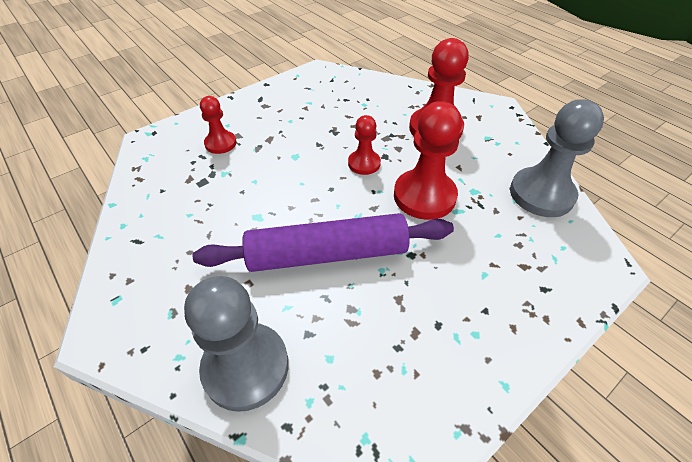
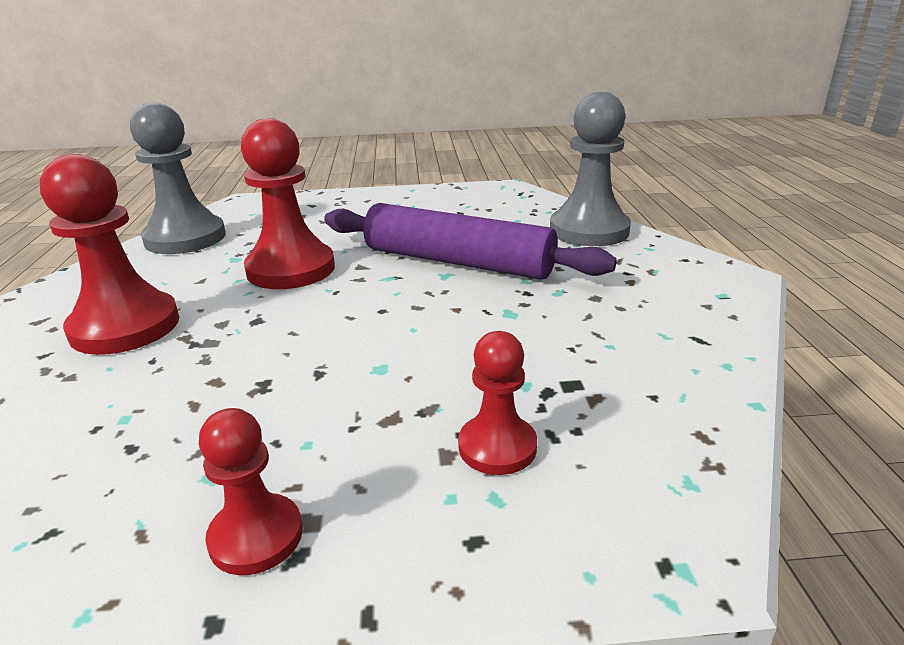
camera: 145 degrees left, 20 degrees down
red pawn [348,115,381,175] -> red pawn moved to [199,408,303,575]

